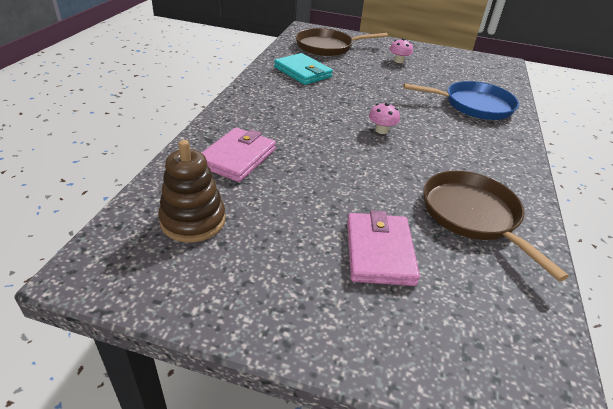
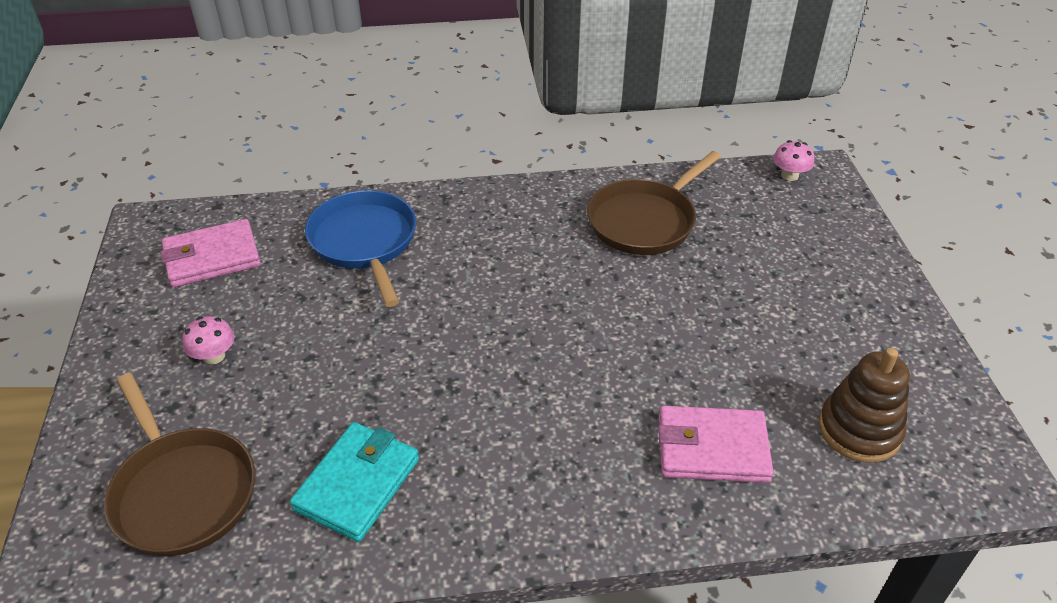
camera: 110 degrees left, 5 degrees up
pink wallet [347,210,420,286] -> pink wallet moved to [160,219,261,287]
pink mushroom [369,103,400,134] -> pink mushroom moved to [773,140,814,181]

